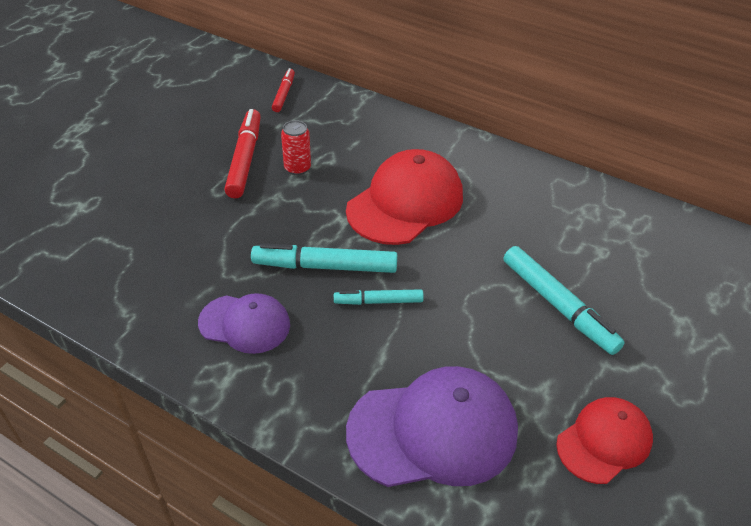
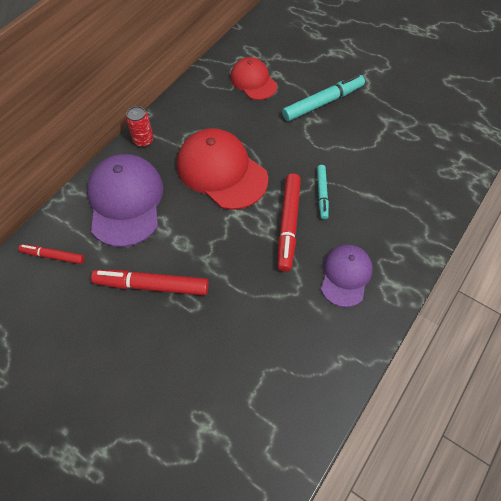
camera: 85 degrees left, 15 degrees up
turquoise marker [251,243,397,273] -> red marker [278,173,301,272]
red can [281,120,311,175] -> red can moved to [126,106,153,147]
purple cap [346,366,518,487] -> purple cap moved to [87,154,163,247]
red cap [556,397,653,484] -> red cap moved to [230,57,277,100]

